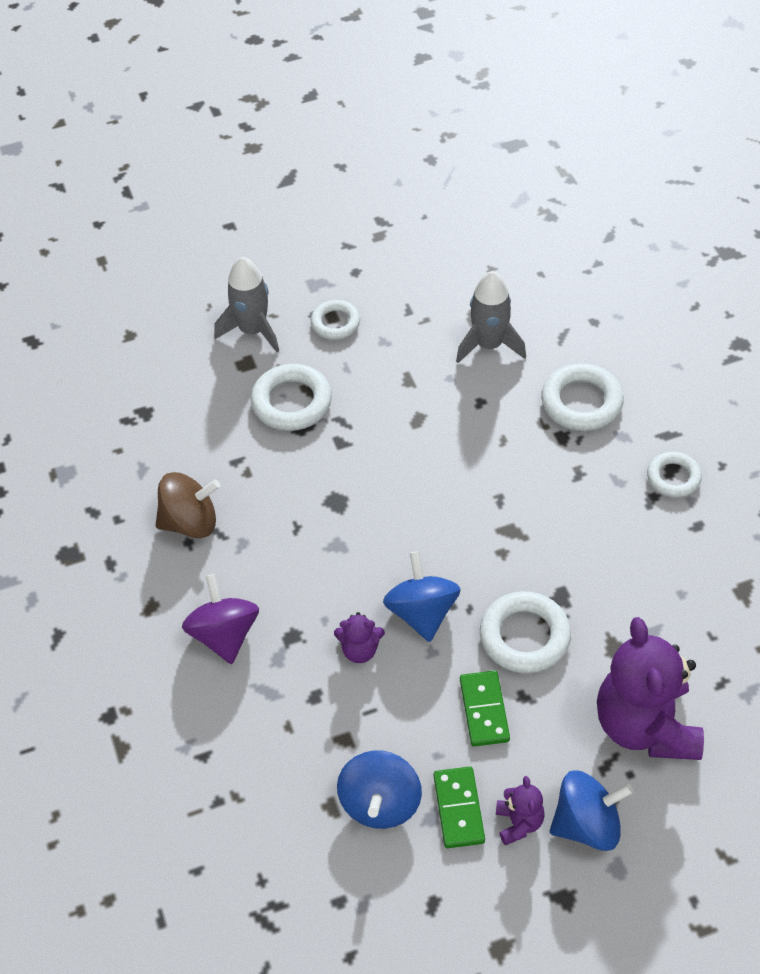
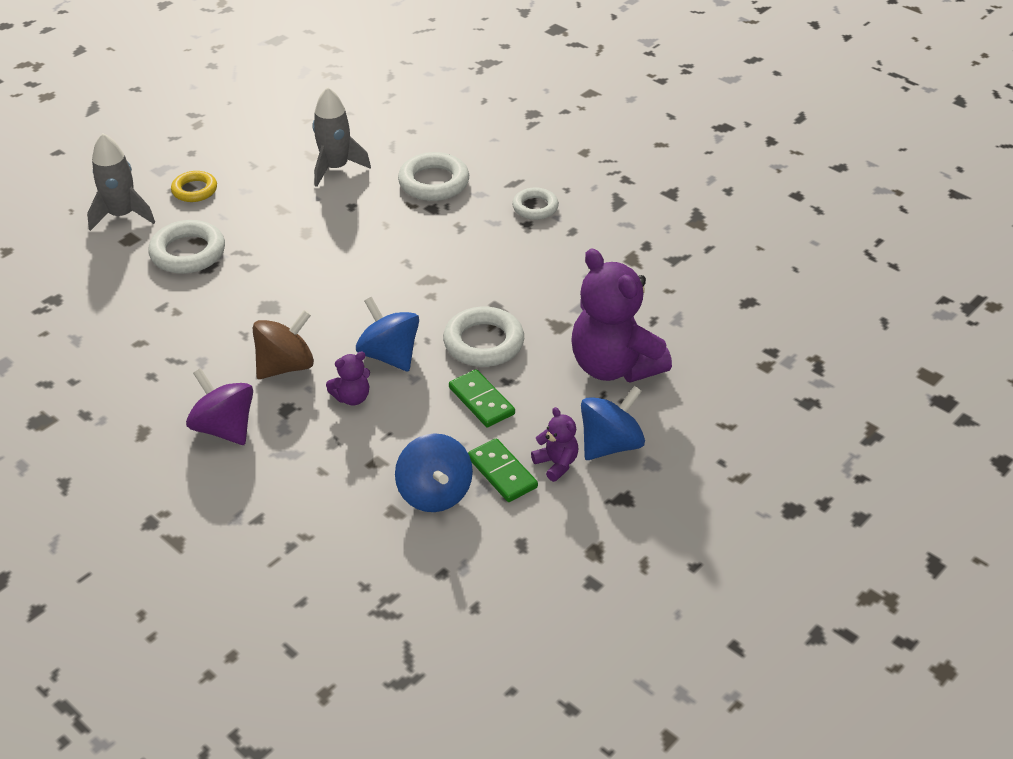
camera: 30 degrees left, 10 degrees down
brown spinning top [155,472,220,538] -> brown spinning top moved to [253,310,314,379]
white ring [311,300,360,340] -> yellow ring [171,171,217,202]

